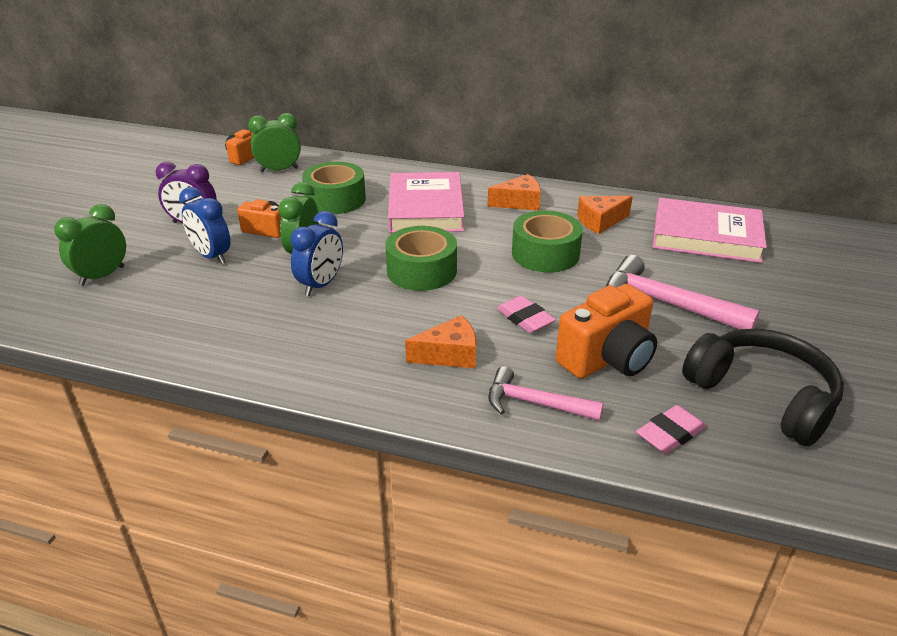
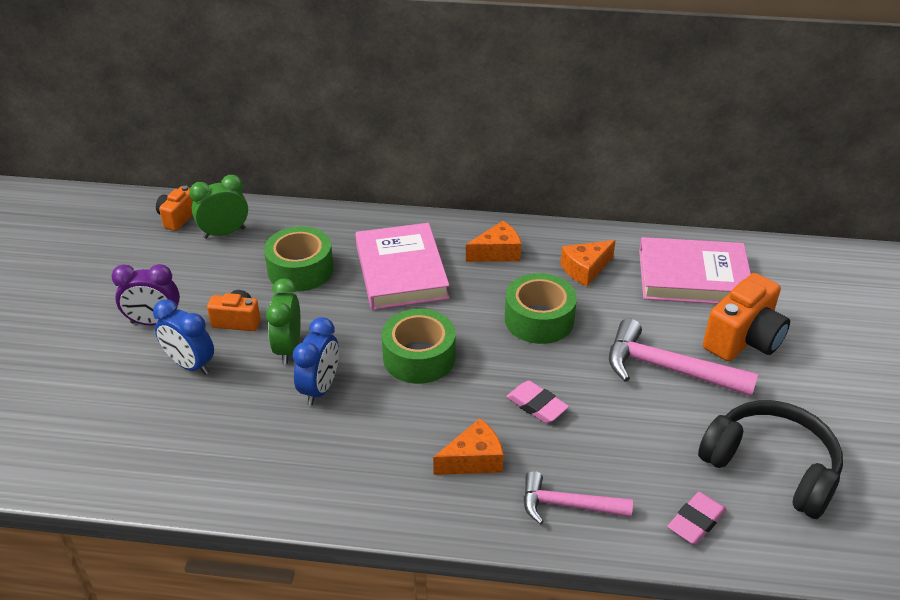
camera: 10 degrees left, 5 degrees up
green clock [54,204,126,286] -> none
orange camera [556,284,657,379] -> orange camera moved to [703,273,790,361]

